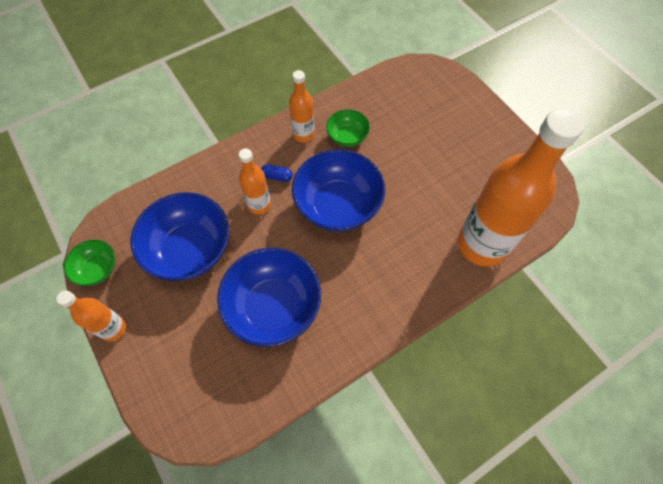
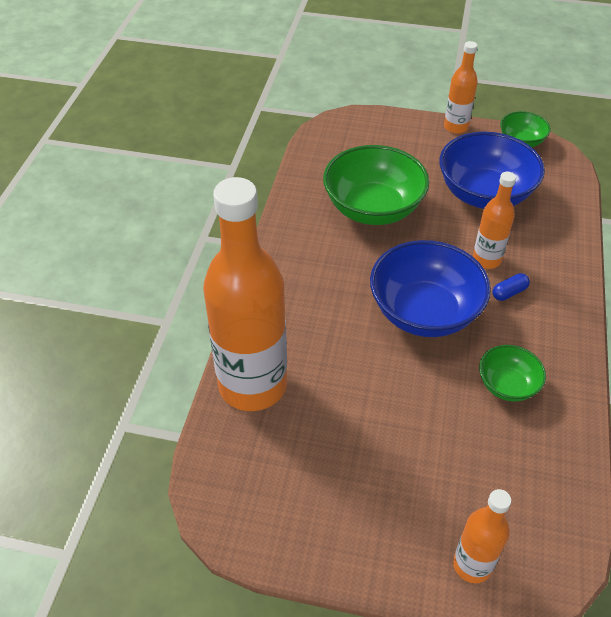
camera: 135 degrees right, 15 degrees down
blue bowl [217,248,321,347] -> green bowl [323,145,429,225]
orange bottle [289,70,315,142] -> orange bottle moved to [453,489,511,583]

